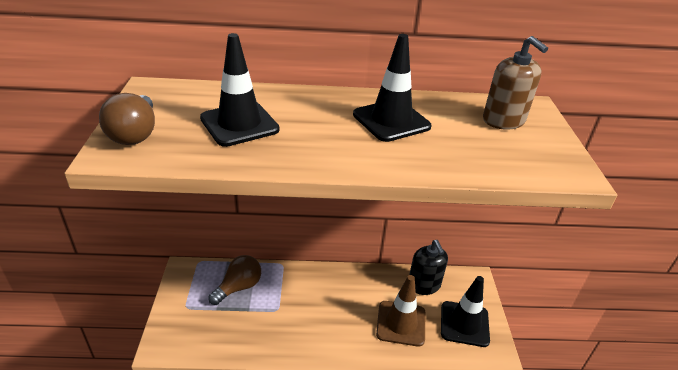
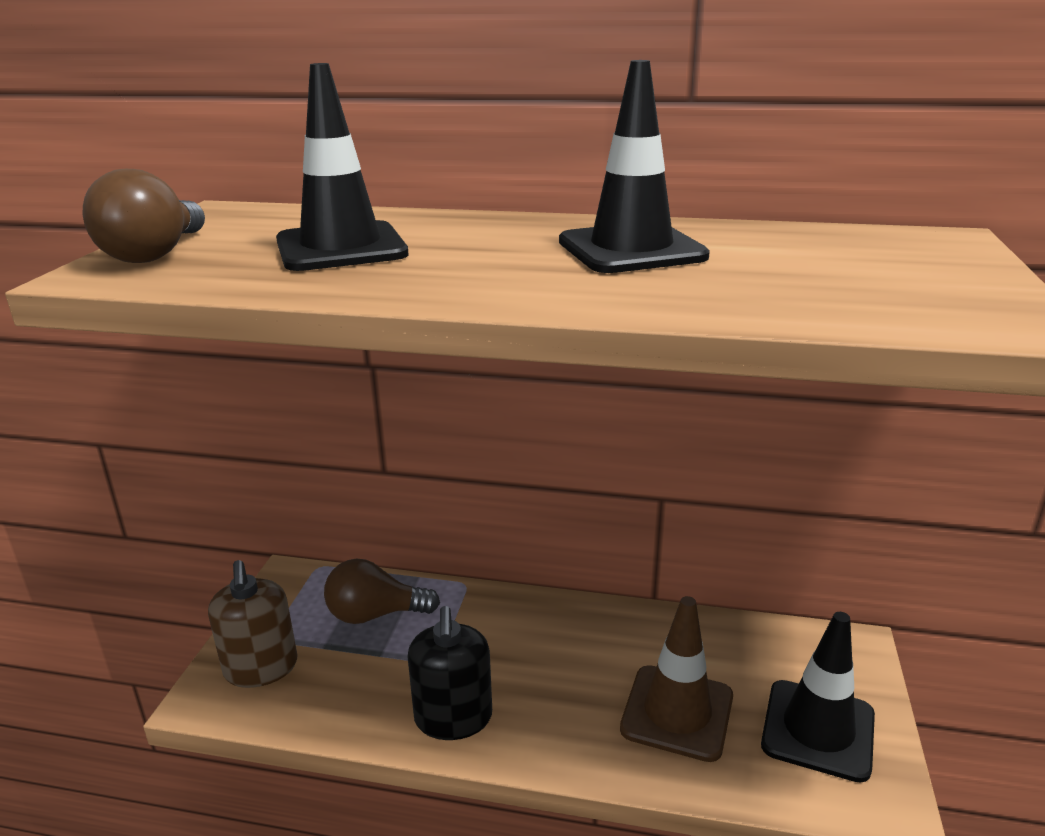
camera: 15 degrees right, 10 degrees down
brown light bulb [208,255,261,305] -> brown light bulb turned 150 degrees counterclockwise [324,559,440,624]
black soap dispenser [409,240,448,295] -> black soap dispenser moved to [407,606,492,740]
brown soap dispenser [483,36,548,130] -> brown soap dispenser moved to [208,560,297,688]

